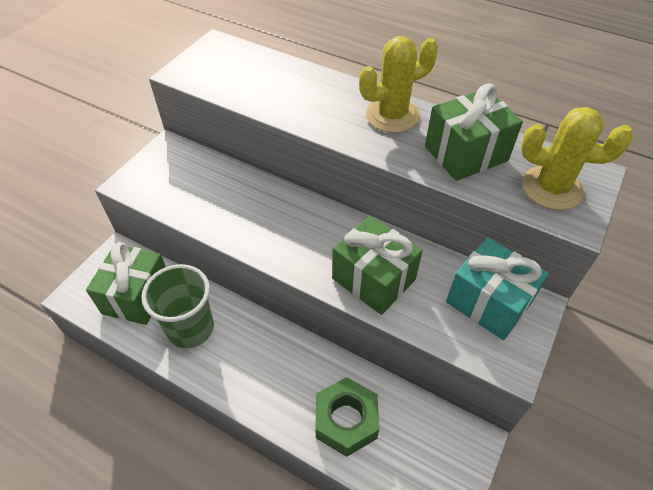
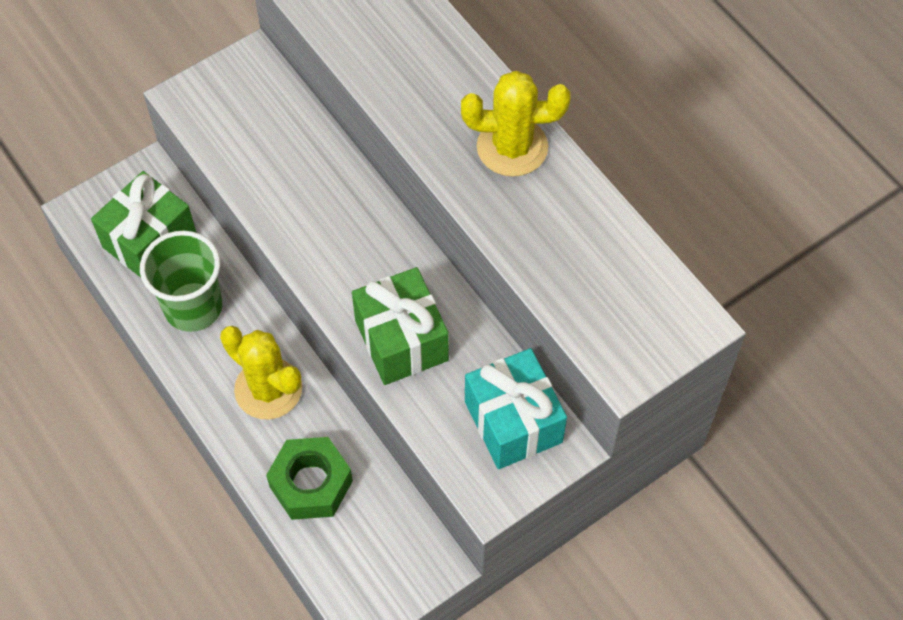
camera: 25 degrees right, 10 degrees up
green gift [425,83,523,181] -> none
yellow cactus [521,107,633,210] -> yellow cactus moved to [220,326,302,419]

